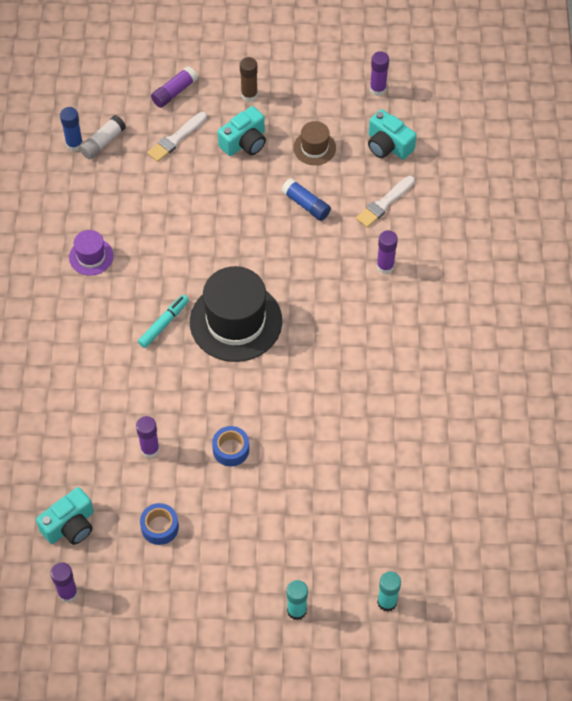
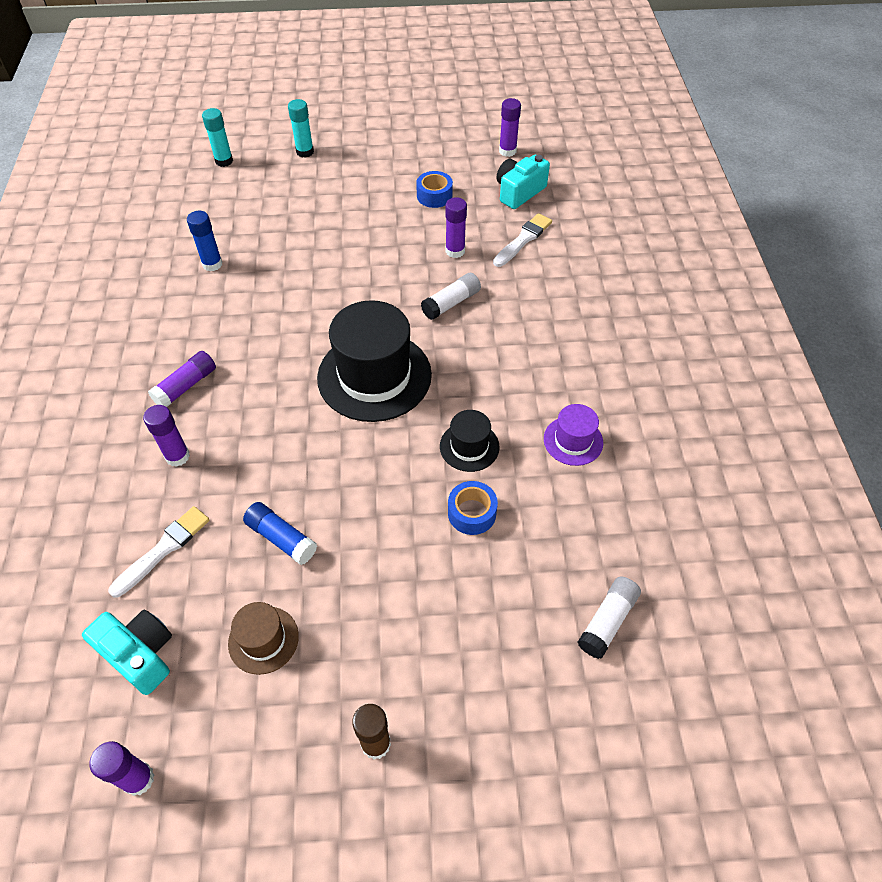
camera: 175 degrees right, 5 degrees down
blue glue stick [60,107,83,151] -> blue glue stick moved to [187,211,223,271]
turquoise marker [138,295,189,348] -> none
white brush [147,112,207,162] -> white brush moved to [493,213,552,267]
purple glue stick [151,66,198,108] -> purple glue stick moved to [148,351,216,407]
blue tape [212,426,249,467] -> blue tape moved to [448,481,498,535]
turquoise camera [218,106,266,156] -> none
none -> white glue stick [421,273,481,320]
none -> black hat [440,410,500,472]

